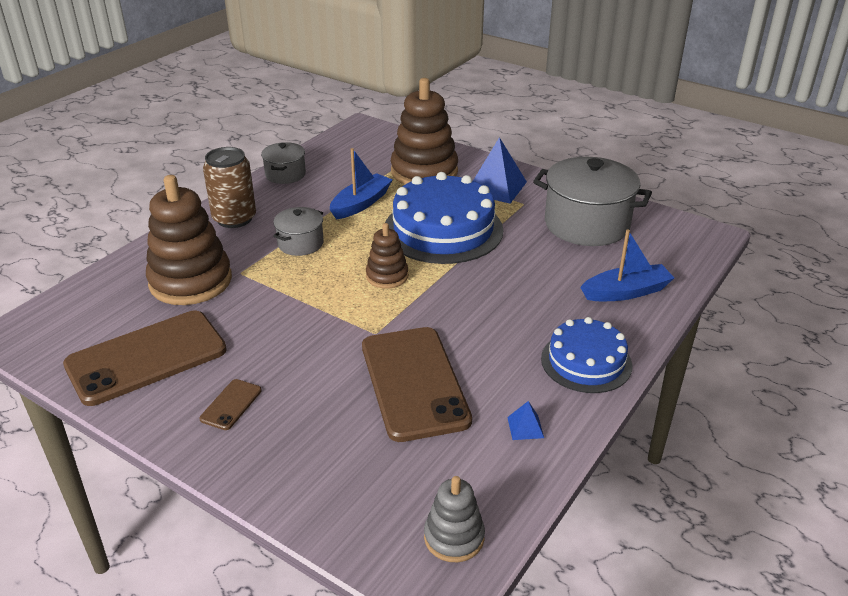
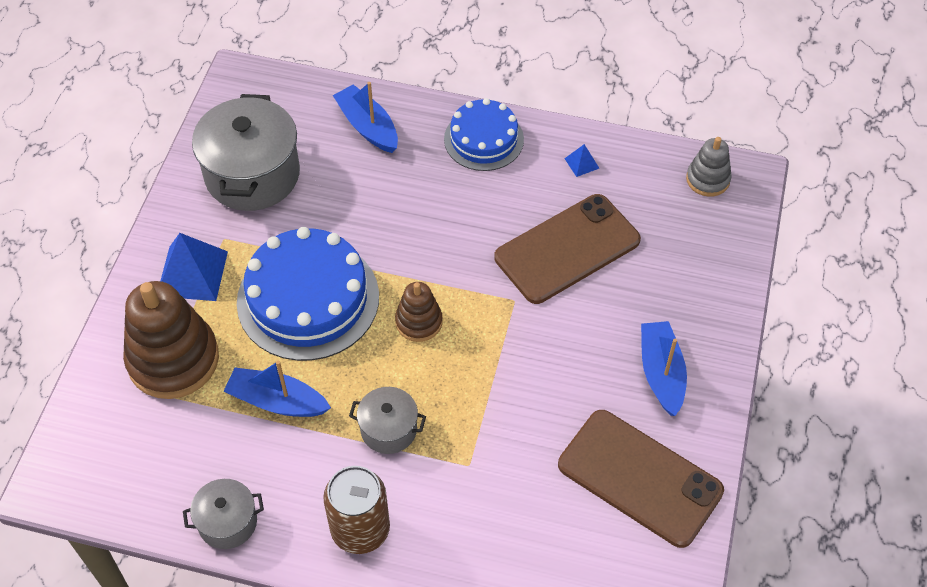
camera: 110 degrees left, 20 degrees up
brown stacking toy [146,175,232,305] -> none
brown phone [199,379,262,430] -> blue boat [641,321,687,416]

